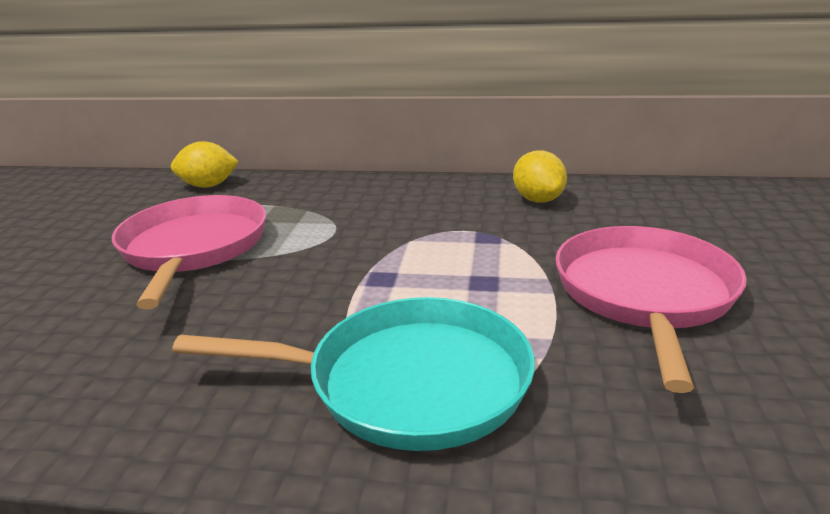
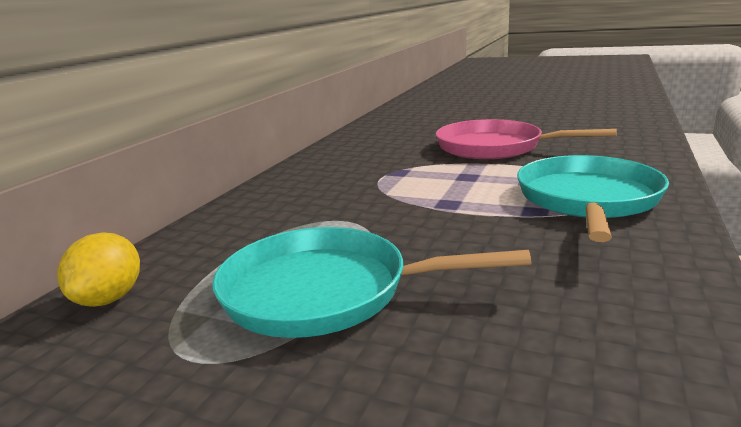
camera: 75 degrees left, 5 degrees down
pink pan [112,195,266,310] -> turquoise pan [212,227,531,338]
yellow lemon [513,151,567,203] -> none

